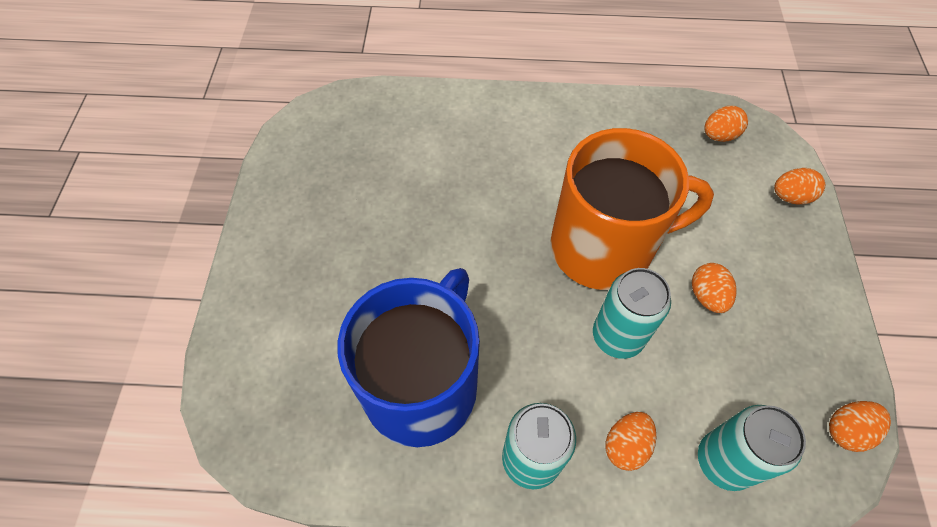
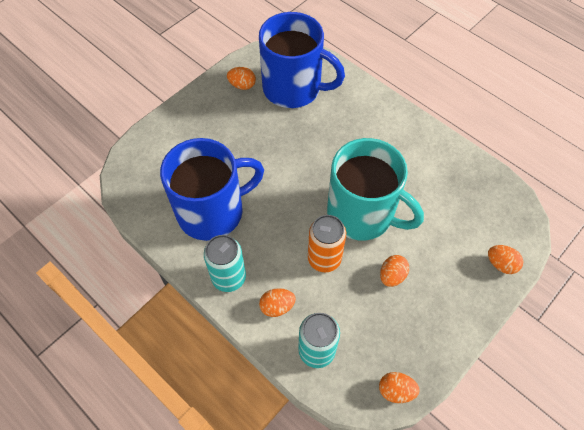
camera: 40 degrees right, 0 degrees up
orange mug [551,128,714,290] -> turquoise mug [327,138,424,240]
turquoise can [593,268,671,359] -> orange can [308,215,346,272]
orange egg [704,106,748,142] -> orange egg moved to [227,67,256,90]
none -> blue mug [259,12,345,108]

